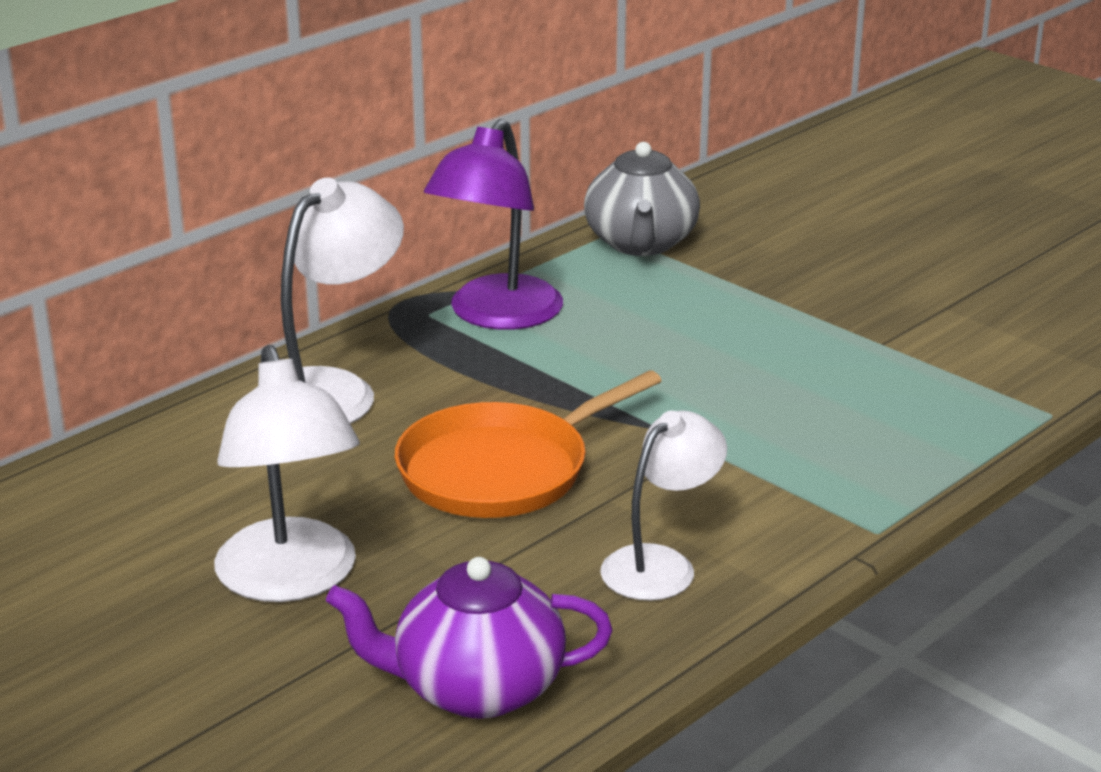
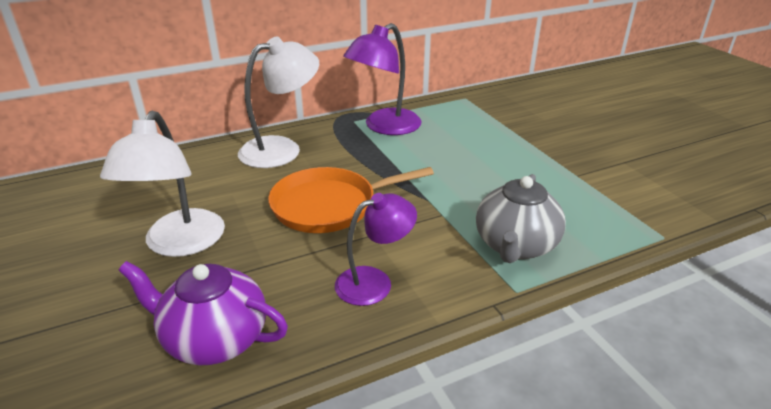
camera: 20 degrees right, 5 degrees up
grey teapot [584,142,700,256] -> grey teapot moved to [476,174,566,263]
white lamp [600,410,727,601] -> purple lamp [335,193,417,306]

